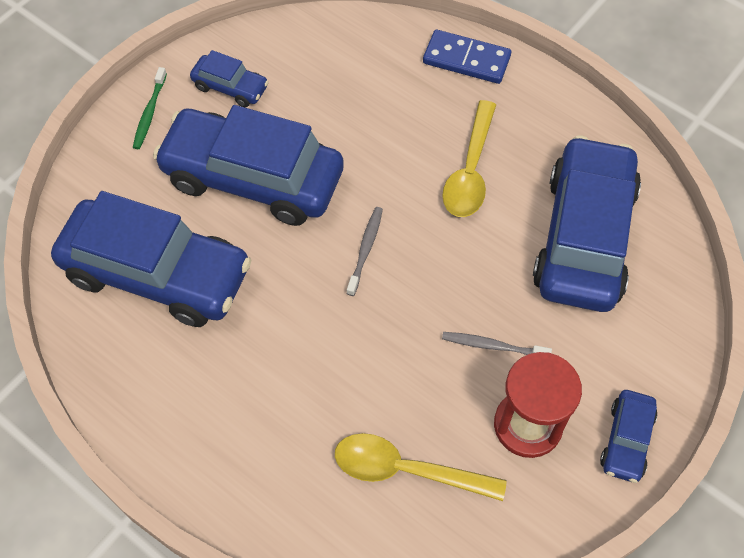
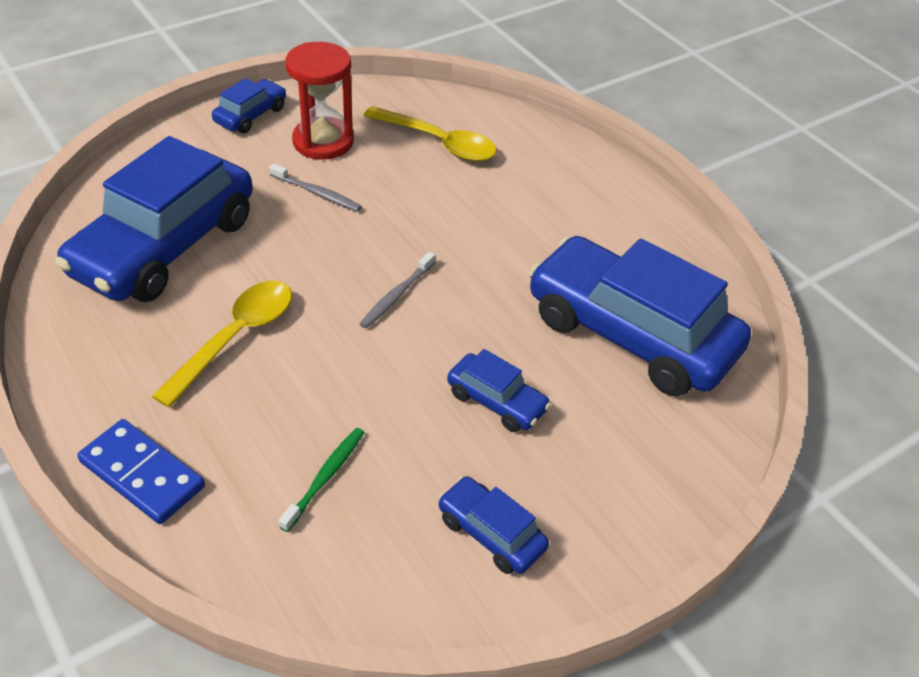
camera: 165 degrees left, 15 degrees down
green toothbrush [133,67,167,149] -> green toothbrush moved to [279,428,365,532]
blue car [153,105,344,226] -> blue car [447,349,551,432], size x0.45

